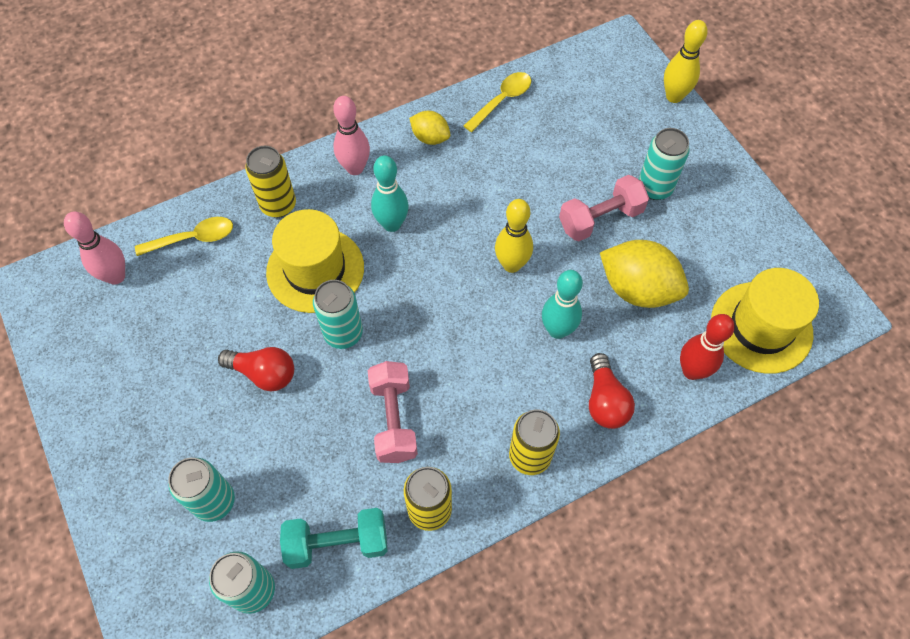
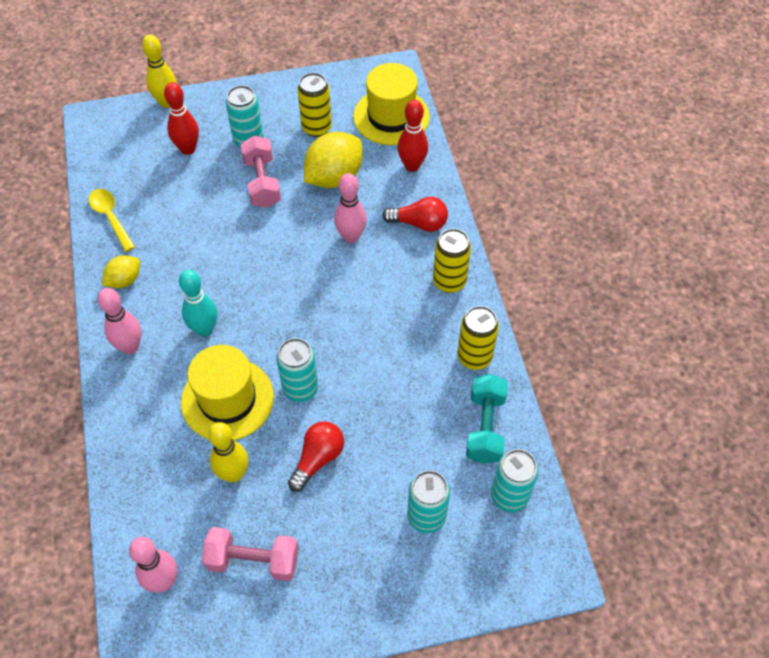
camera: 75 degrees left, 5 degrees down
yellow spoon [135,217,233,256] -> none
yellow can [245,146,296,218] -> yellow can moved to [297,73,332,137]
pink dumbbell [368,361,418,463] -> pink dumbbell moved to [202,527,299,581]
yellow bowling pin [495,199,533,273] -> yellow bowling pin moved to [208,422,248,483]
turquoise bowling pin [542,270,583,339] -> pink bowling pin [334,173,367,243]
none -> red bowling pin [164,82,199,155]

